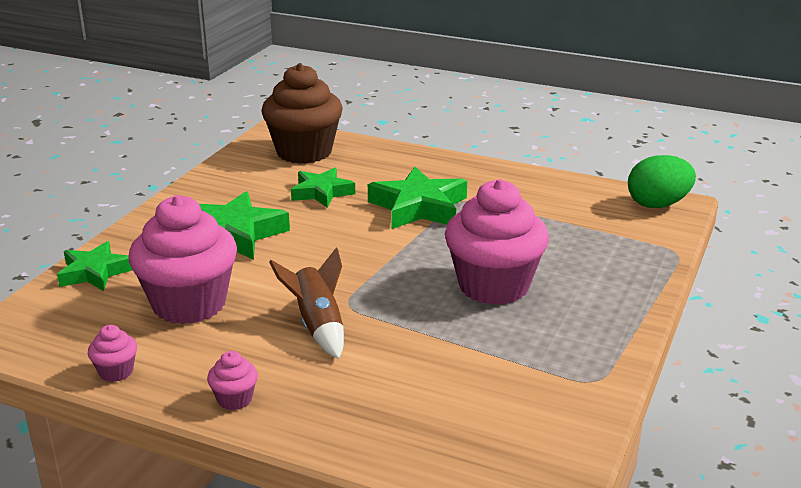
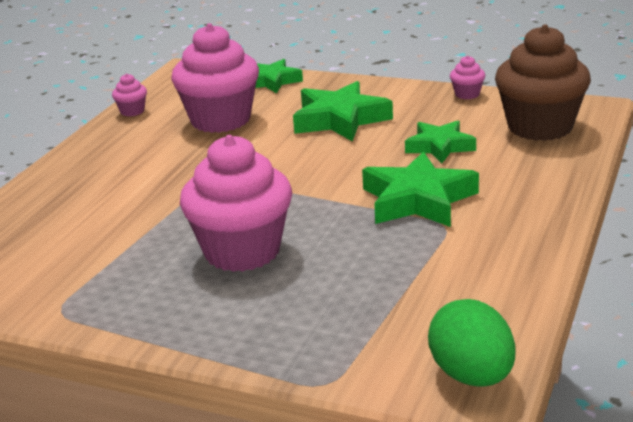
camera: 90 degrees right, 0 degrees up
pink cupcake [207,351,258,410] -> pink cupcake moved to [450,56,486,99]
brown rocket [269,247,344,359] -> none

